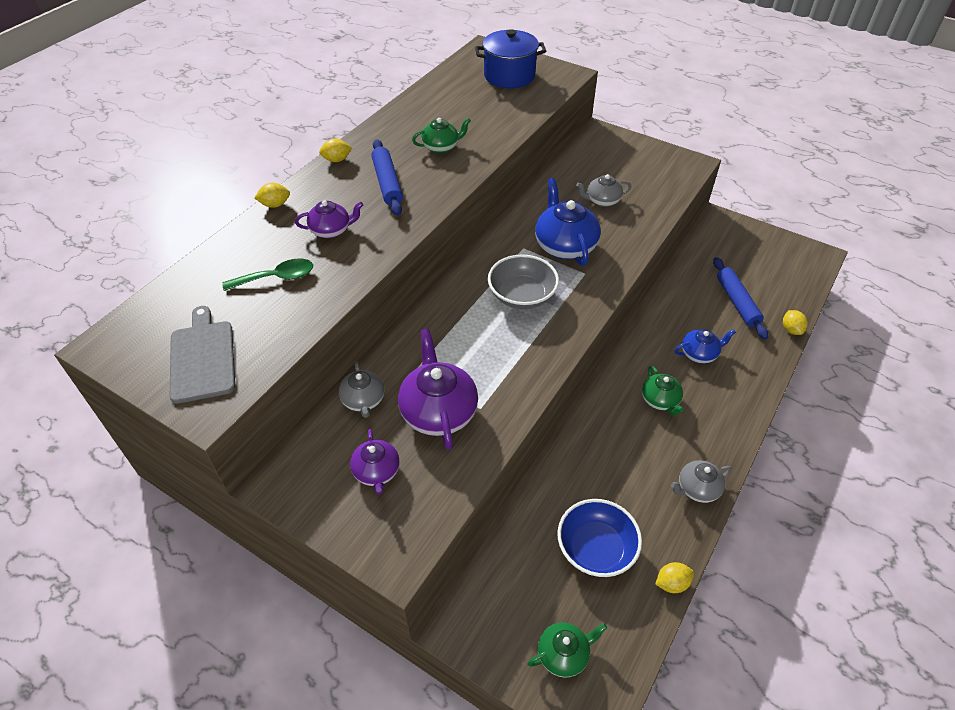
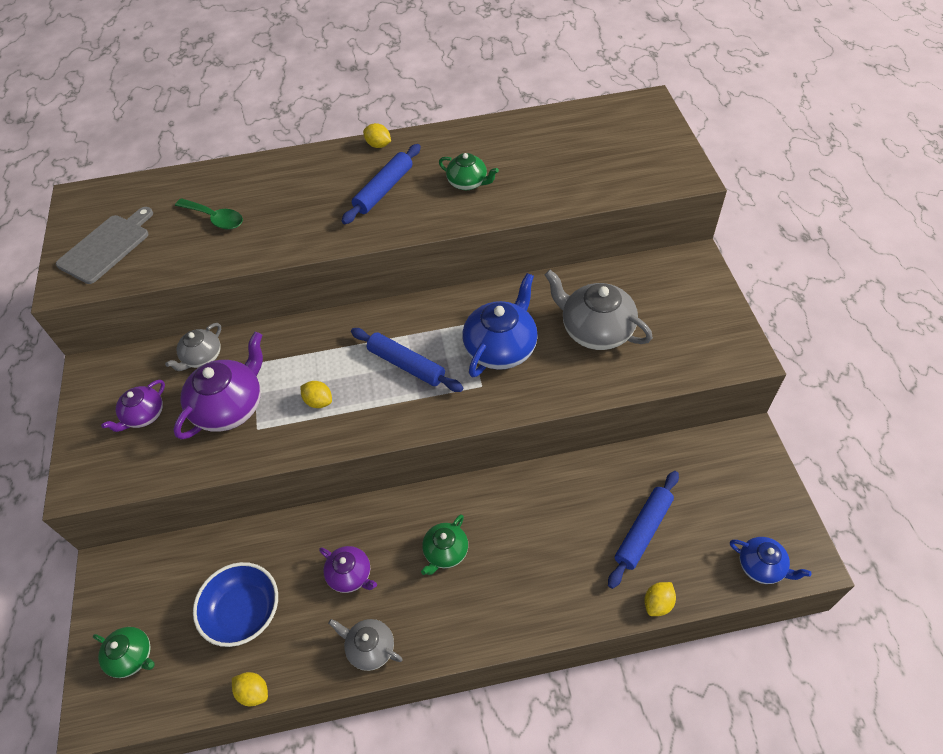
camera: 50 degrees right, 5 degrees up
yellow lemon [255,183,290,208] -> yellow lemon moved to [300,381,332,408]
purple teapot [295,200,363,239] -> purple teapot moved to [319,546,377,593]
blue pot [475,29,546,88] -> none
grey bowl [488,254,559,309] -> blue rolling pin [351,328,463,392]
grey teapot [576,174,631,207] -> grey teapot [545,270,653,350], size x1.72
blue teapot [675,329,736,364] -> blue teapot moved to [730,537,812,584]

